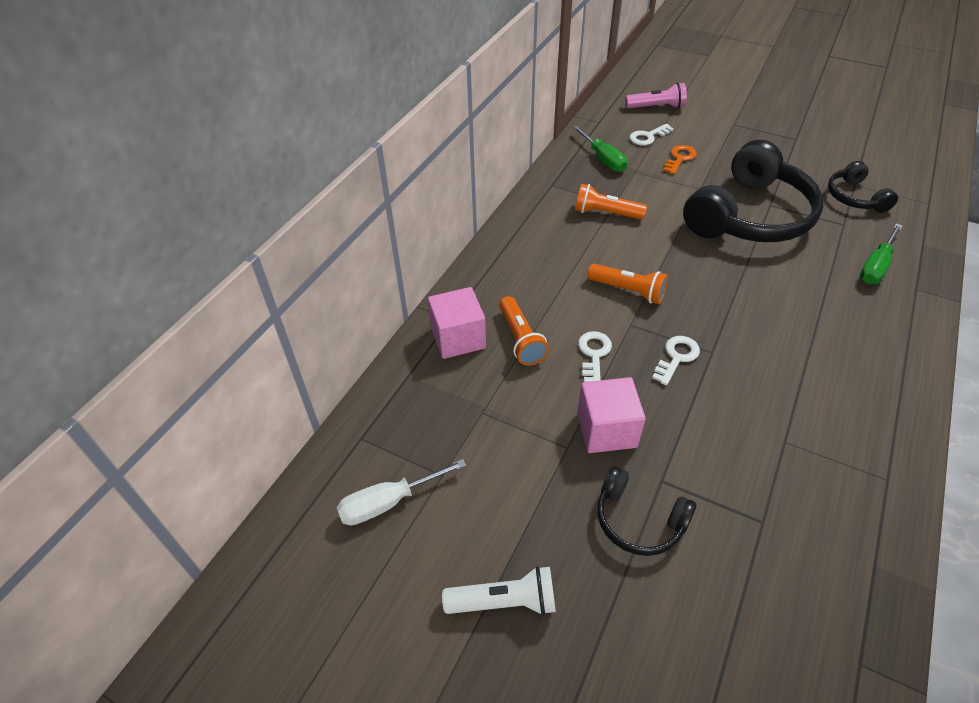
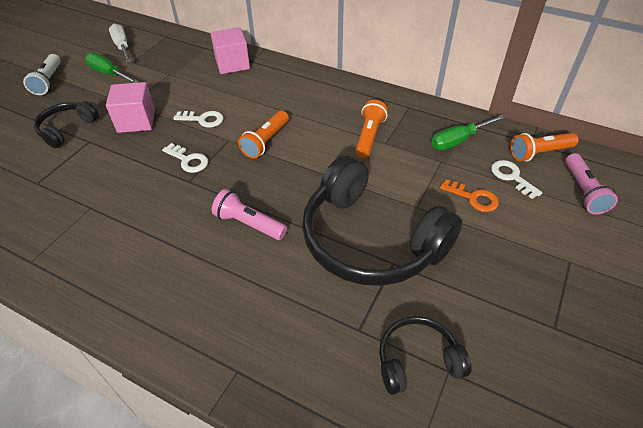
camera: 90 degrees right, 0 degrees up
orange flashlight [499,296,549,366] -> orange flashlight moved to [510,133,579,161]
green screwdriver [860,223,902,284] -> green screwdriver moved to [85,53,139,83]
none -> pink flashlight [212,189,287,240]

